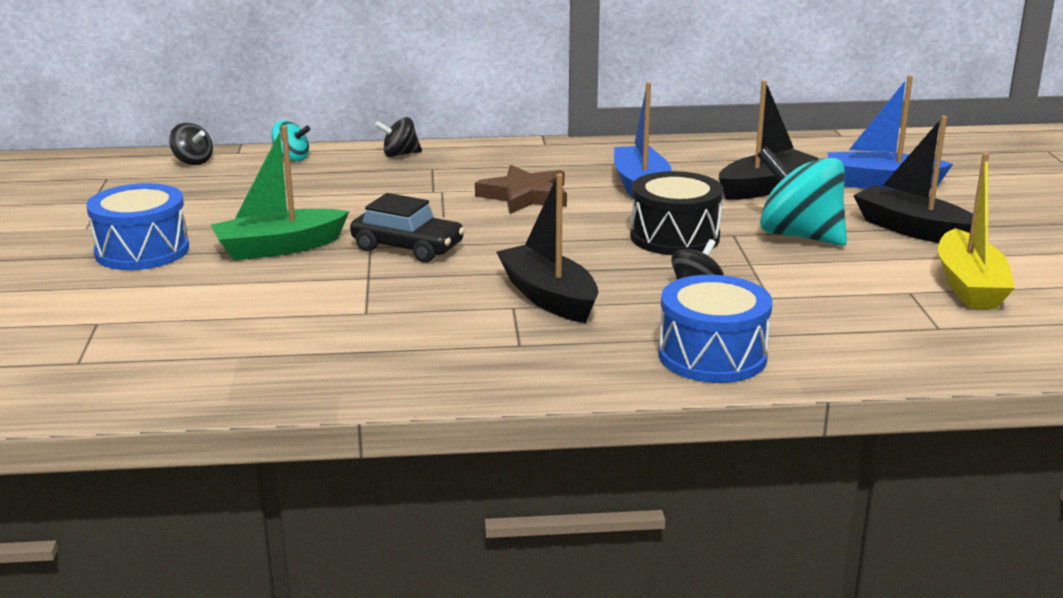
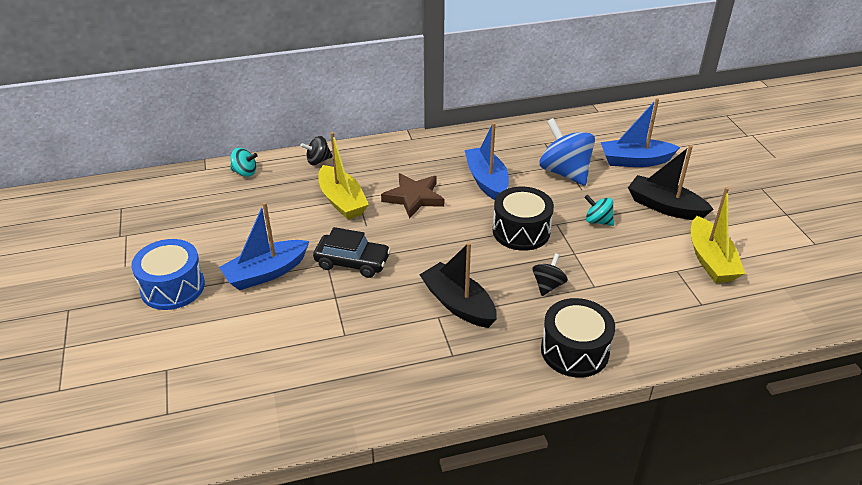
camera: 10 degrees left, 15 degrees up
black spinning top [169,123,213,165] -> none
green boat [211,125,349,261] -> blue boat [219,202,309,290]
blue drum [658,275,772,383] -> black drum [541,298,615,378]
black boat [719,80,819,200] -> blue spinning top [540,118,595,186]
turquoise spinning top [757,147,847,246] -> turquoise spinning top [584,195,614,226], size x0.52
none -> yellow boat [318,132,369,220]

